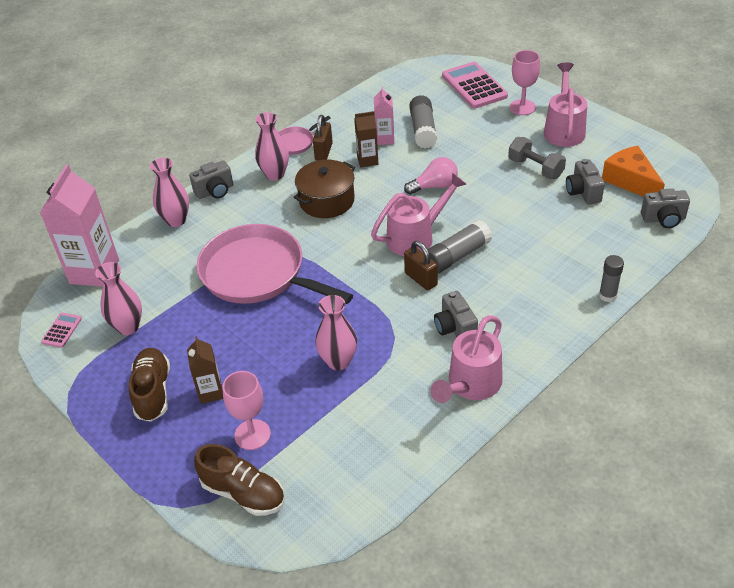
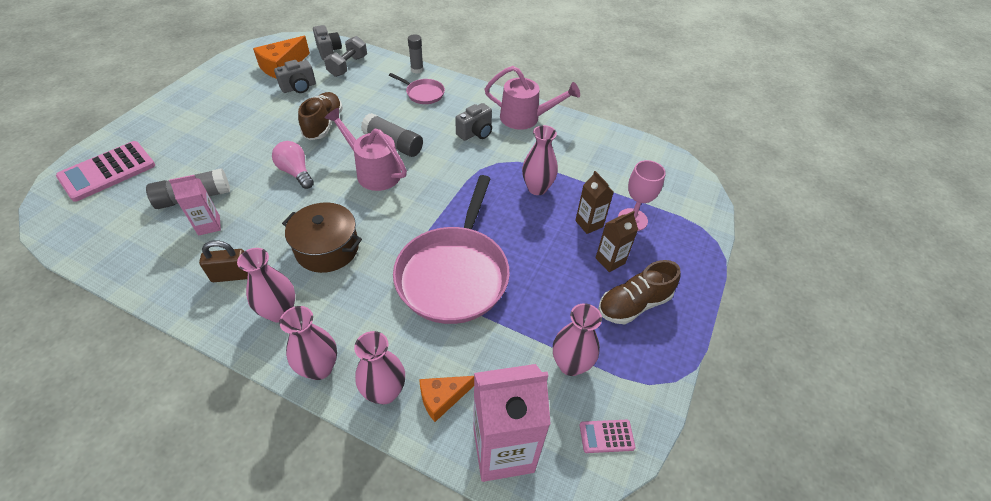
camera: 115 degrees left, 5 degrees up
grey camera [189,160,233,199] -> pink vase [279,306,337,380]
brown shoe [194,444,285,516] -> brown shoe moved to [298,92,343,140]
pink pan [278,116,331,155] -> pink pan moved to [389,73,445,104]
brown carton [354,111,378,167] -> brown carton moved to [575,171,614,234]
brown padlock [404,241,438,290] -> none
grey dumbbell [508,137,566,179] -> grey dumbbell moved to [324,36,367,77]
pink goblet [510,50,540,115] -> none
pink watering can [544,63,587,147] -> none
none -> orange cheese [419,376,474,422]

